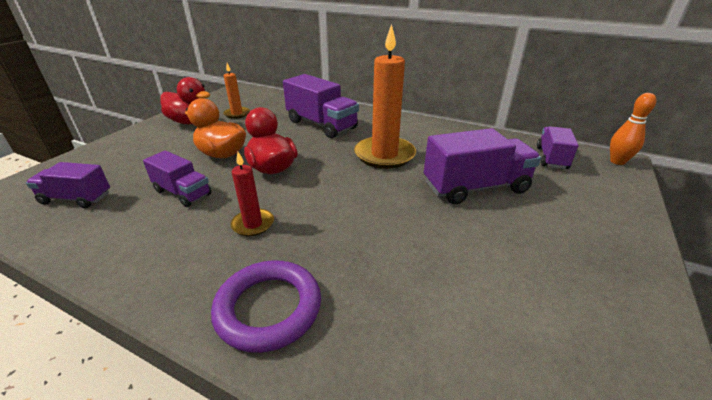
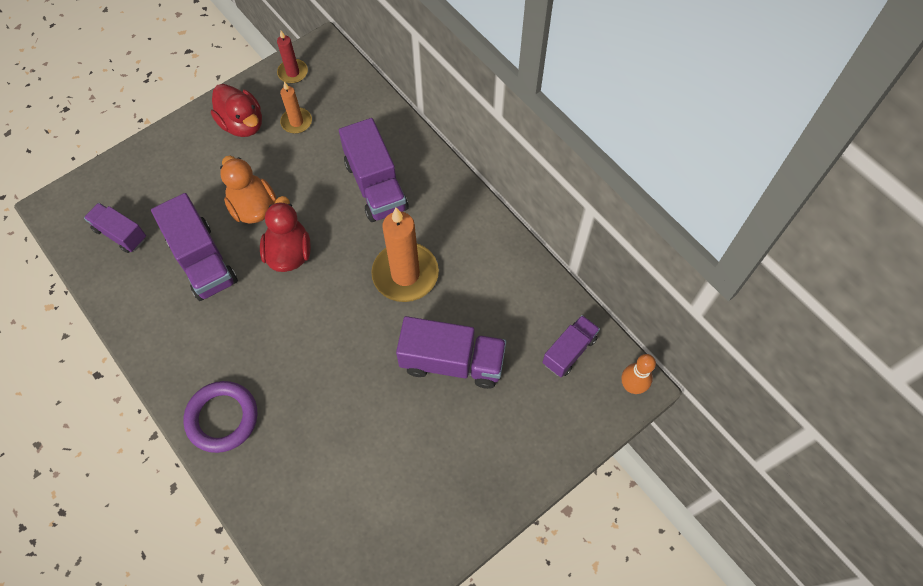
camera: 25 degrees right, 30 degrees up
purple truck [143,150,212,207] -> purple truck [151,193,238,301], size x1.63
red candle [231,152,274,236] -> red candle moved to [277,31,308,83]

